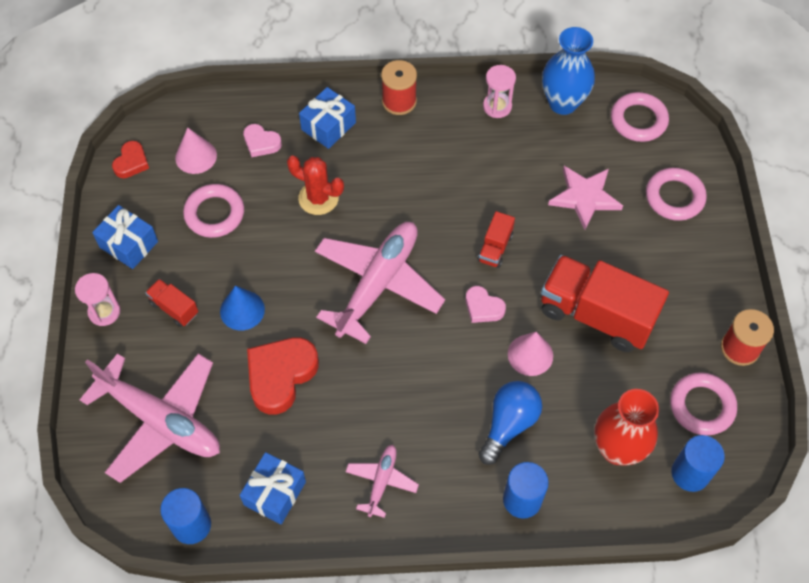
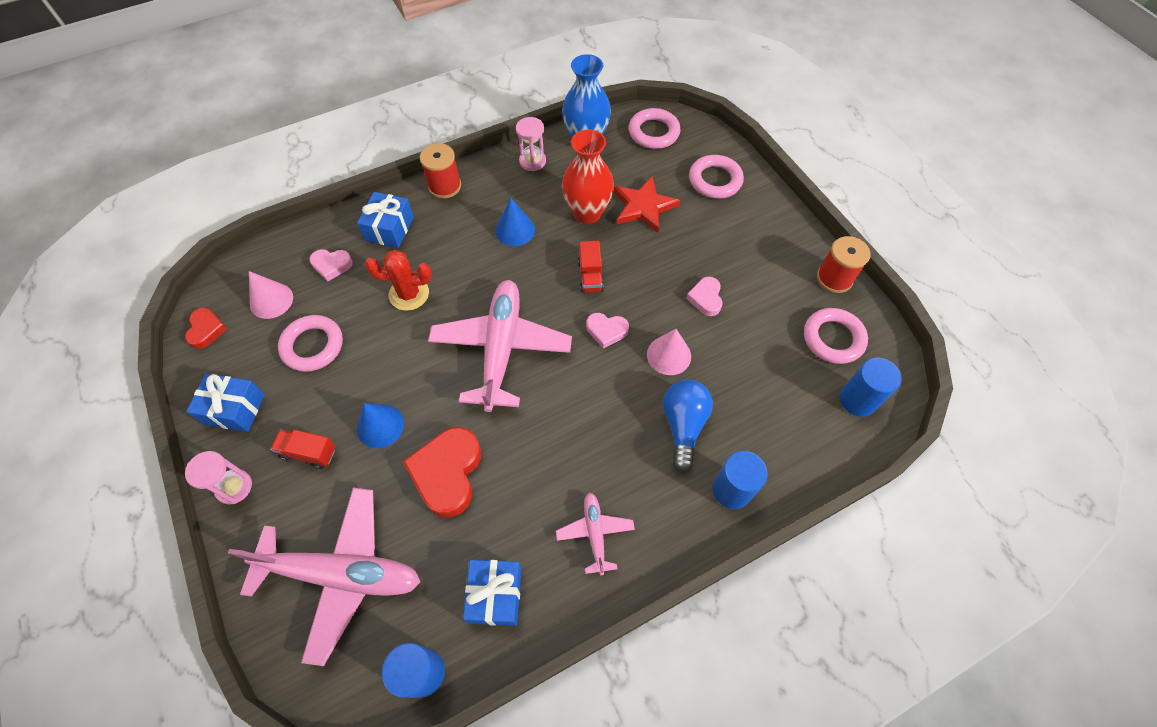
camera: 25 degrees left, 0 degrees up
red truck [541,255,669,352] -> pink heart [686,277,723,316]
pink star [548,166,623,230] -> red star [614,176,680,233]
red vase [594,389,659,466] -> red vase moved to [562,129,614,224]
none -> blue cone [495,198,535,246]

